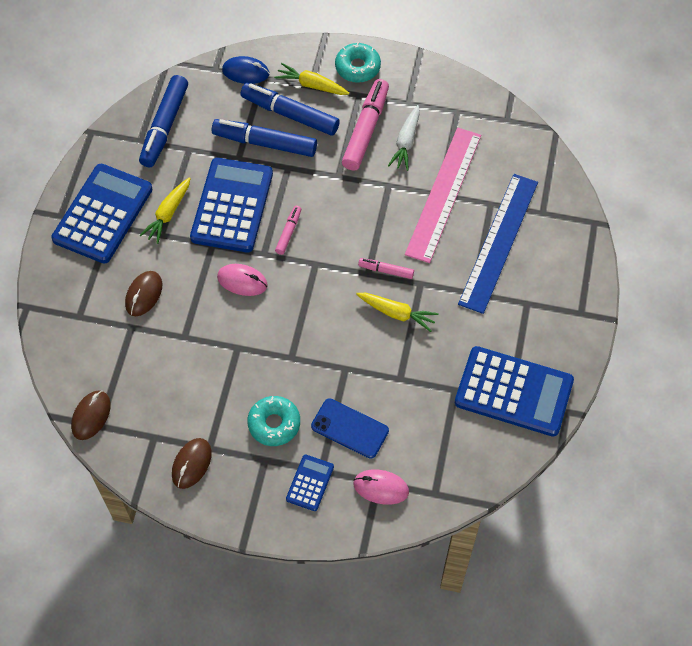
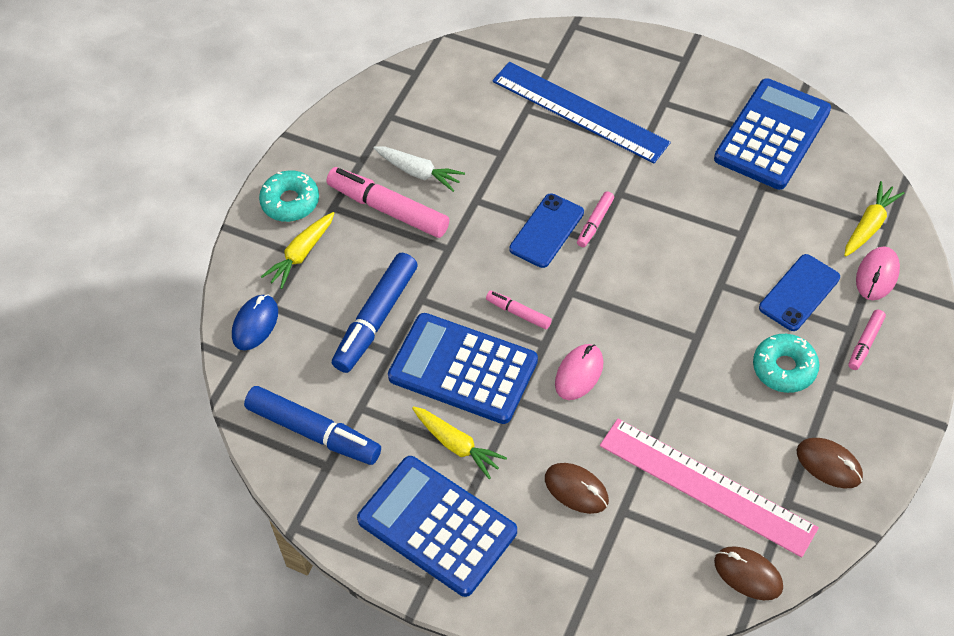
camera: 75 degrees left, 5 degrees down
blue marker [241,83,340,136] -> none
blue calculator [286,455,334,511] -> pink marker [848,310,886,370]
yellow carrot [356,293,439,332] -> yellow carrot moved to [844,181,905,257]
pink ruler [405,128,481,263] -> pink ruler moved to [600,419,819,558]
none -> blue phone [509,193,584,268]

